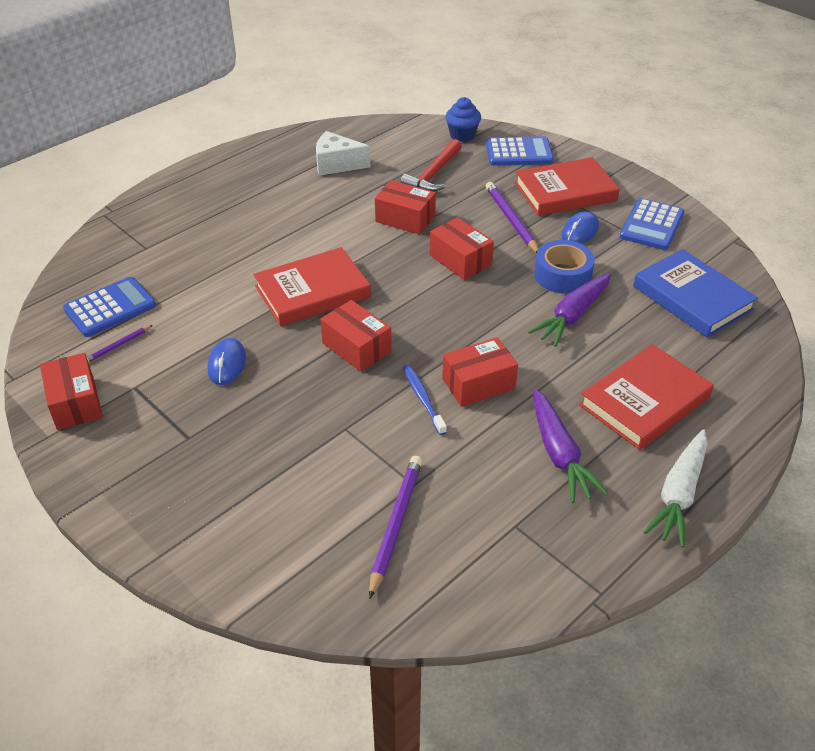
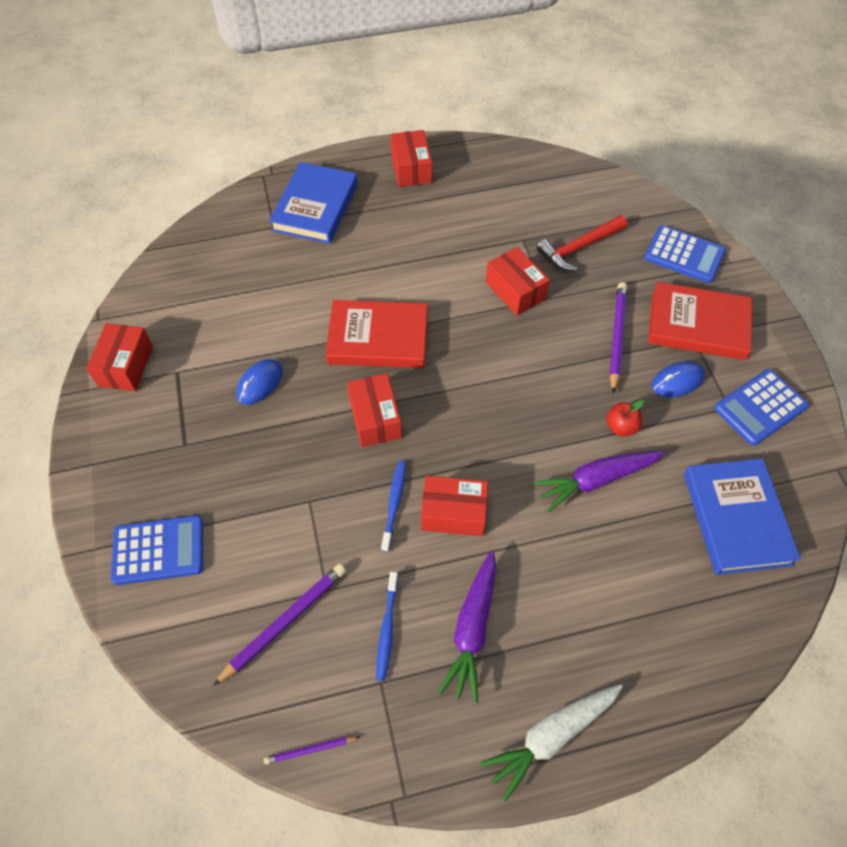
camera: 30 degrees right, 15 degrees up
blue calculator [63,277,156,337] -> blue calculator moved to [111,515,203,585]
purple pencil [87,325,153,363] -> purple pencil moved to [264,736,360,764]
white cheese [316,131,371,176] -> none
red box [430,217,494,280] -> red box moved to [391,130,432,187]
blue cupcake [445,97,481,142] -> none
blue tape [534,240,595,294] -> red apple [606,400,644,436]
red book [579,344,714,450] -> none
none -> blue book [269,162,358,244]
none -> blue toothbrush [376,572,398,681]

